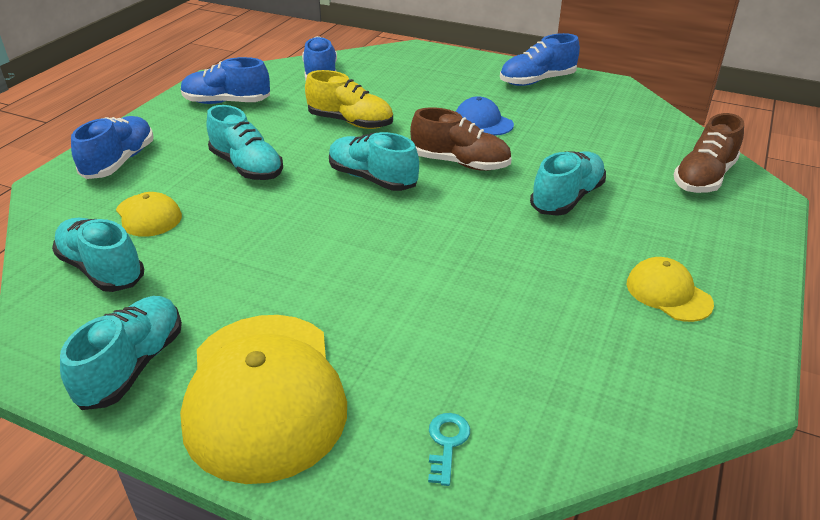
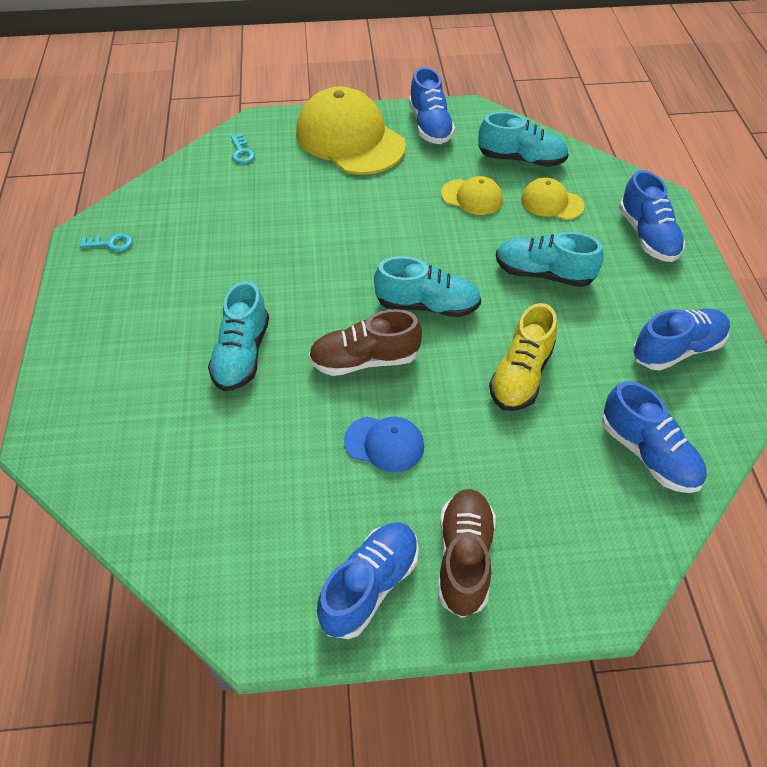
camera: 150 degrees right, 15 degrees up
turquoise shoe [60,296,182,410] -> blue shoe [409,67,455,144]
yellow shoe [305,70,393,129] -> yellow shoe turned 60 degrees counterclockwise [489,303,557,411]
yellow cap [627,257,714,322] -> yellow cap moved to [441,176,503,215]
brown shoe [674,113,744,193] -> brown shoe moved to [438,489,496,618]
none -> turquoise key [80,233,133,252]

